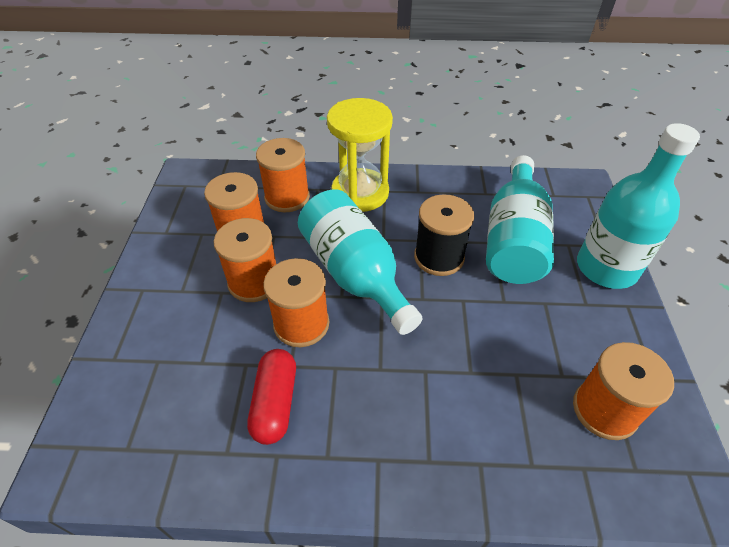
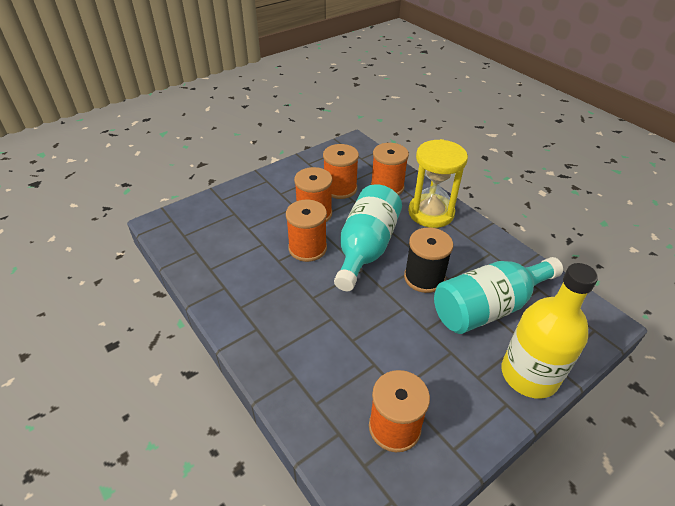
camera: 50 degrees right, 5 degrees down
red capsule [247,349,296,445] -> none
turquoise bottle [577,123,700,289] -> yellow bottle [501,263,598,399]

